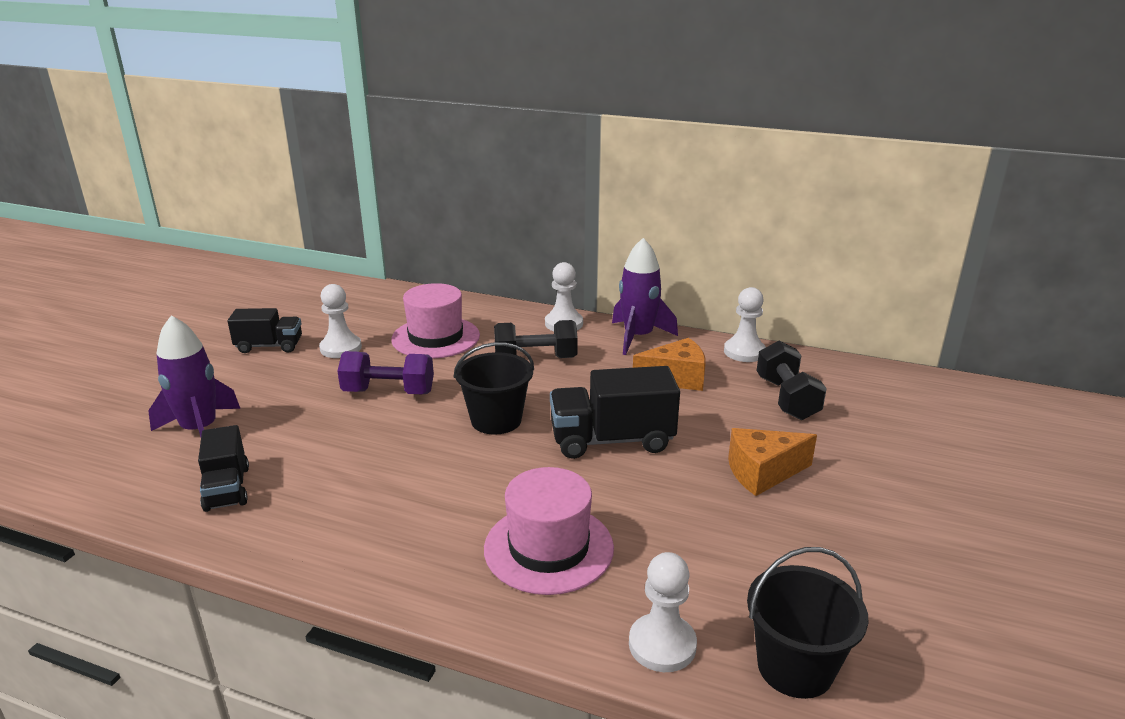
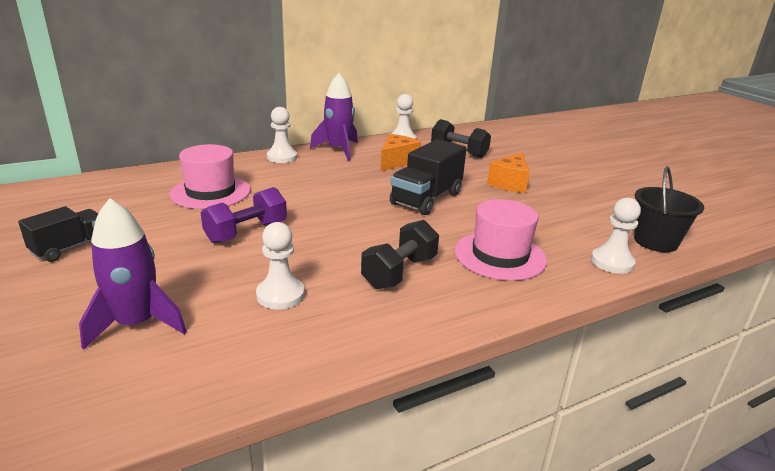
camera: 50 degrees left, 0 degrees up
black truck [198,425,249,512] -> none
white pawn [319,284,362,358] -> white pawn moved to [256,222,305,310]
black bucket [454,342,534,435] -> none
black dumbbell [494,320,578,358] -> black dumbbell moved to [361,220,439,289]

